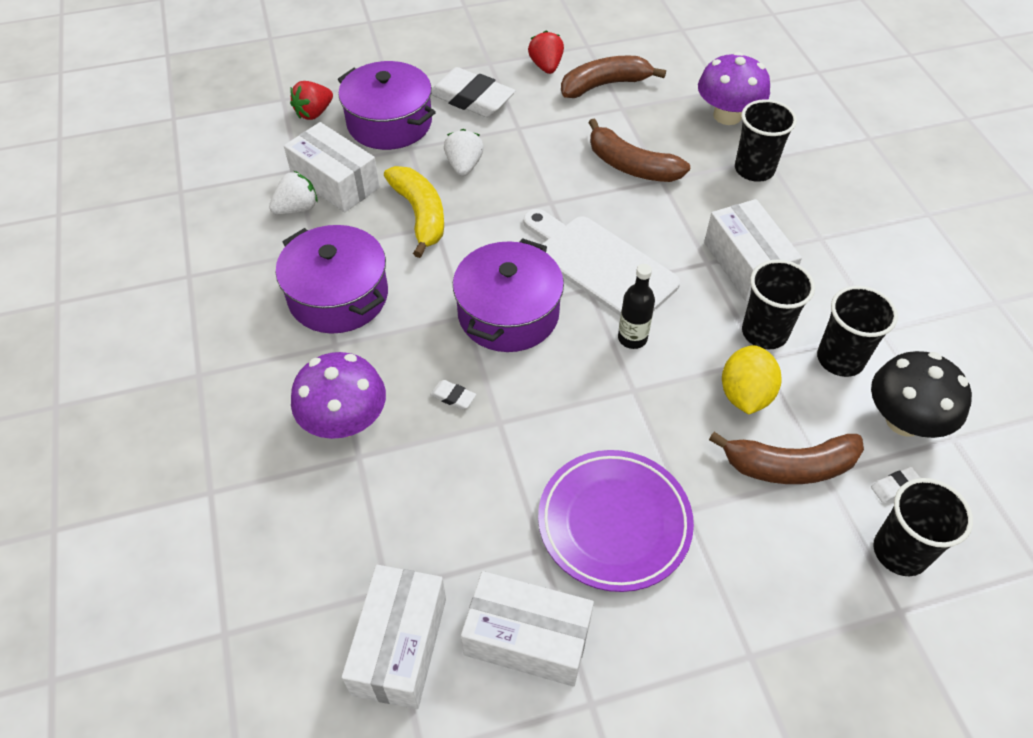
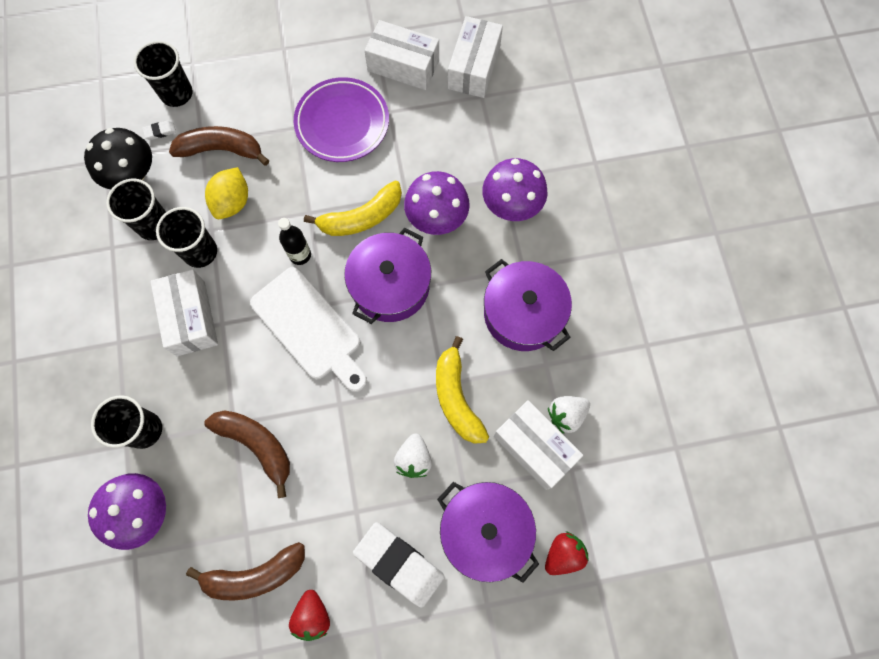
camera: 175 degrees left, 20 degrees up
white eraser [430,380,476,410] -> purple mushroom [404,171,470,235]
none -> yellow banana [304,181,402,236]

